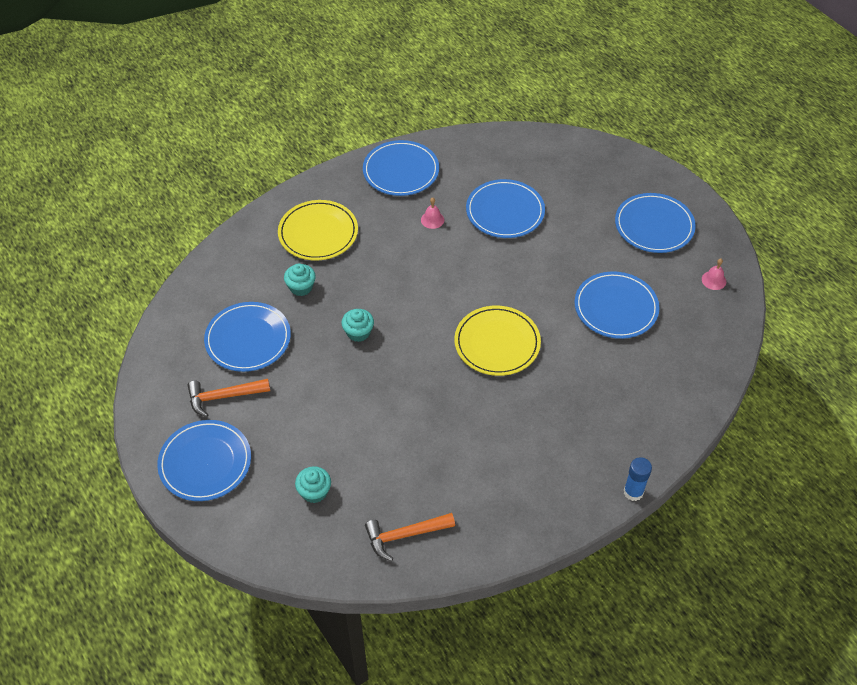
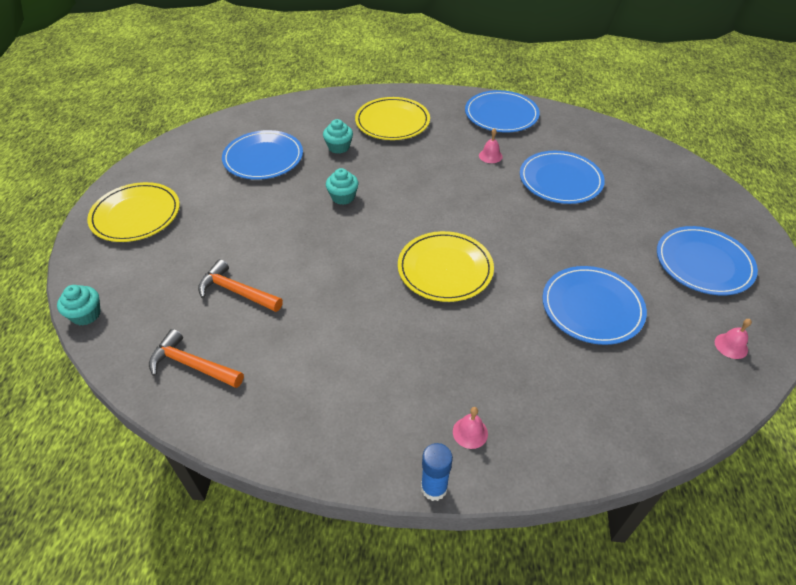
camera: 40 degrees right, 5 degrees down
blue plate [157,420,251,501] -> yellow plate [87,182,180,242]
orange hammer [188,379,270,417] -> orange hammer moved to [198,259,283,312]
turquoise cupcake [295,466,331,503] -> turquoise cupcake moved to [57,285,101,326]
none -> pink bell [453,407,488,449]

